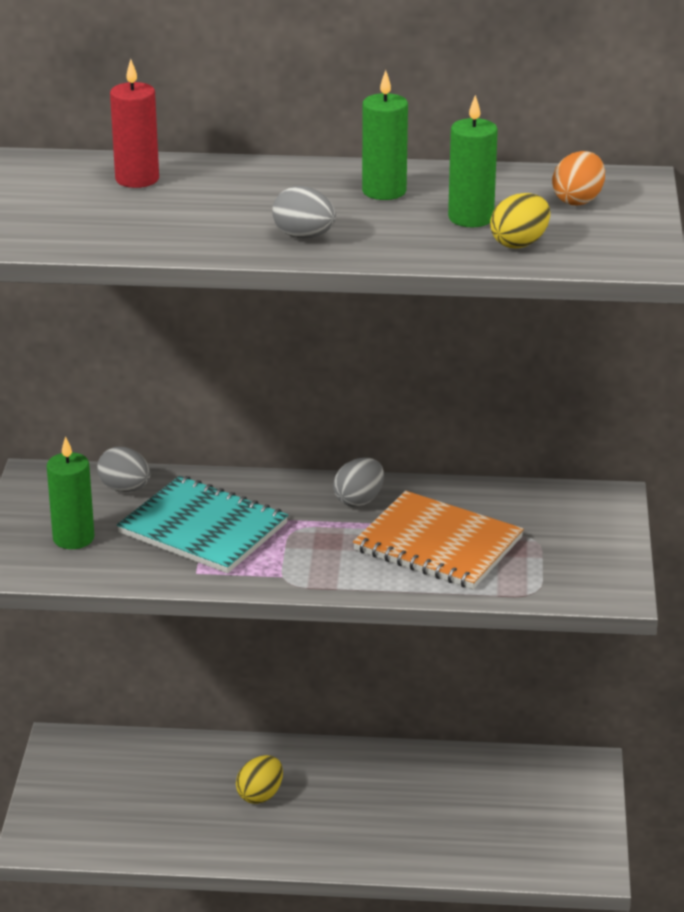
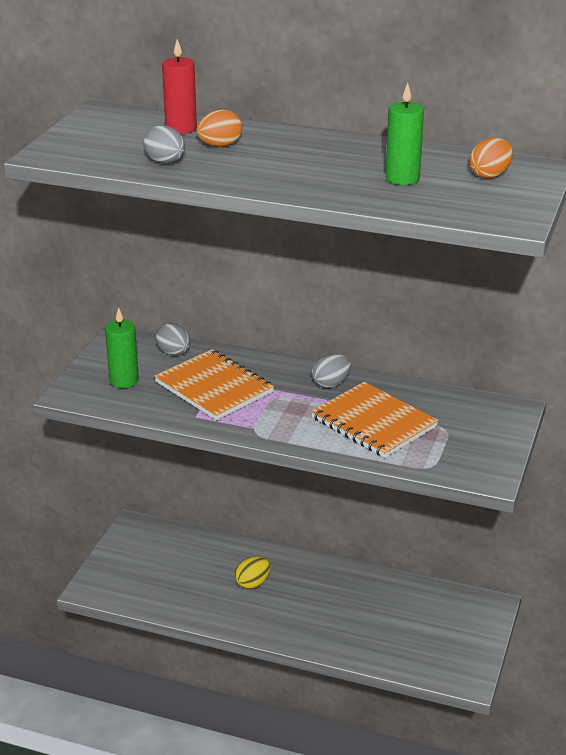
camera: 15 degrees right, 0 degrees up
turquoise notebook [117,476,288,573] -> orange notebook [154,349,274,420]
grey egg [272,186,336,238] -> grey egg moved to [143,125,185,164]
green candle [362,70,408,200] -> none
yellow egg [490,193,550,248] -> none
none -> orange egg [197,110,242,147]

